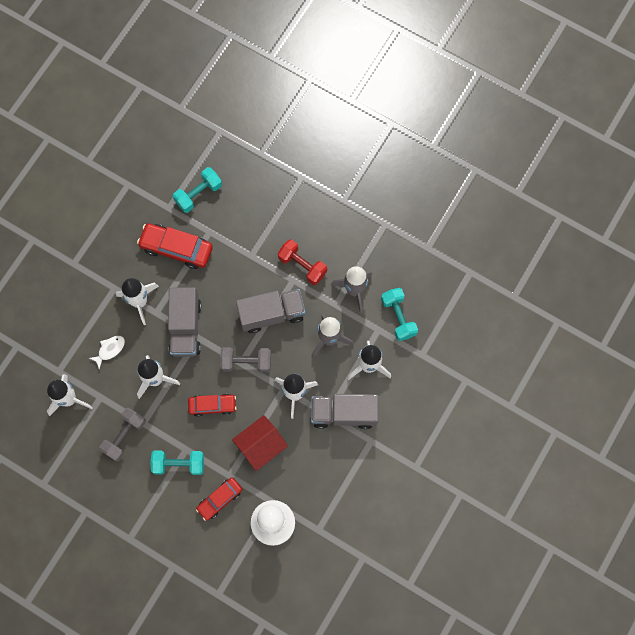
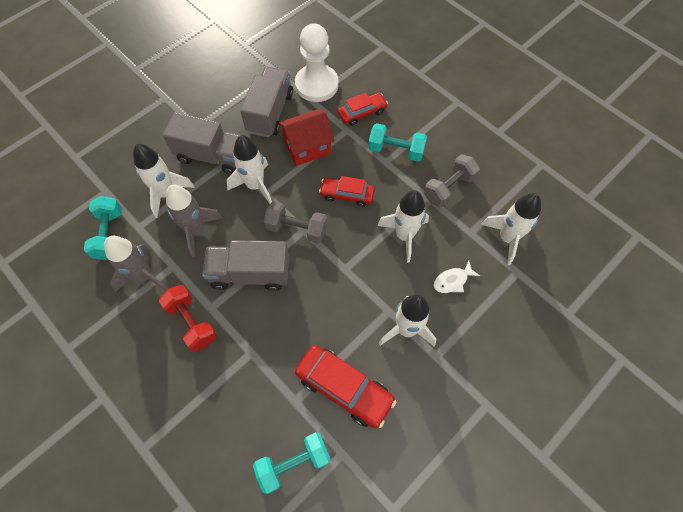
camera: 165 degrees left, 10 degrees down
grey truck [168,287,201,357] -> grey truck moved to [240,67,293,137]

